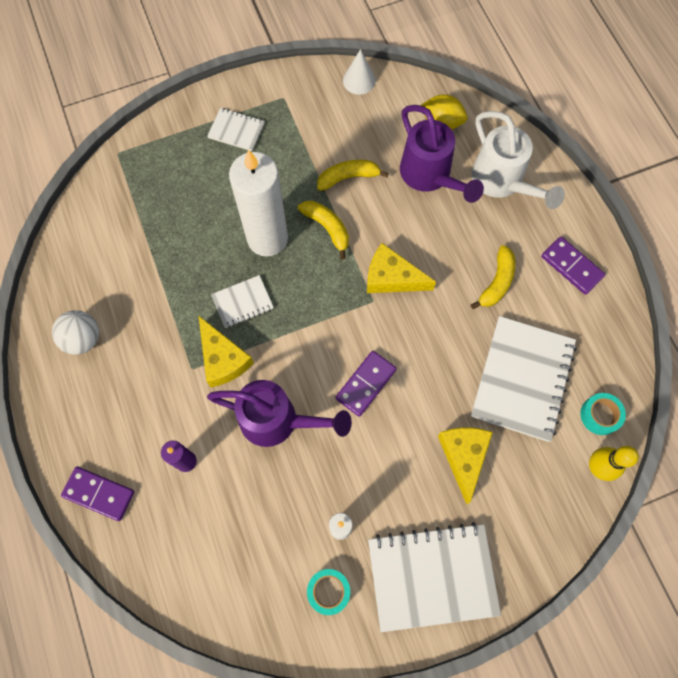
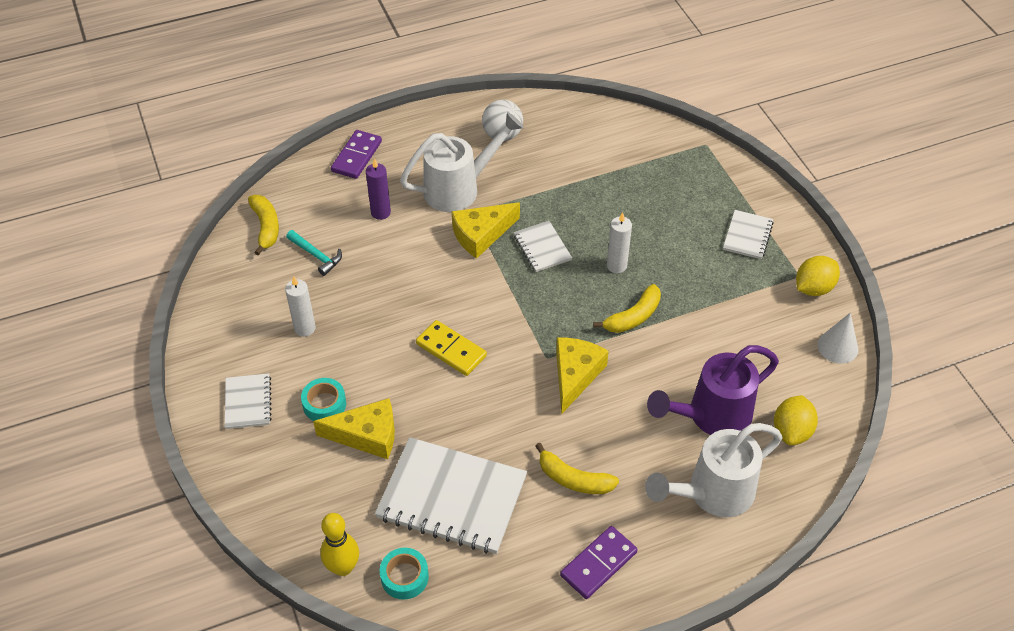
camera: 90 degrees right, 20 degrees down
purple watering can [207,380,352,447] -> none
white candle [229,150,288,257] -> white candle [607,212,632,273], size x0.46
turquoise tape [307,569,350,615] -> turquoise tape moved to [301,378,346,421]
yellow banana [317,160,389,191] -> yellow banana moved to [248,195,279,256]
purple domino [336,351,396,417] -> yellow domino [416,320,487,376]
white notebook [368,522,501,632] -> white notebook [225,373,272,429], size x0.50
none -> turquoise hammer [286,230,342,276]
none -> white watering can [400,112,524,212]
none -> yellow lemon [796,256,840,296]

